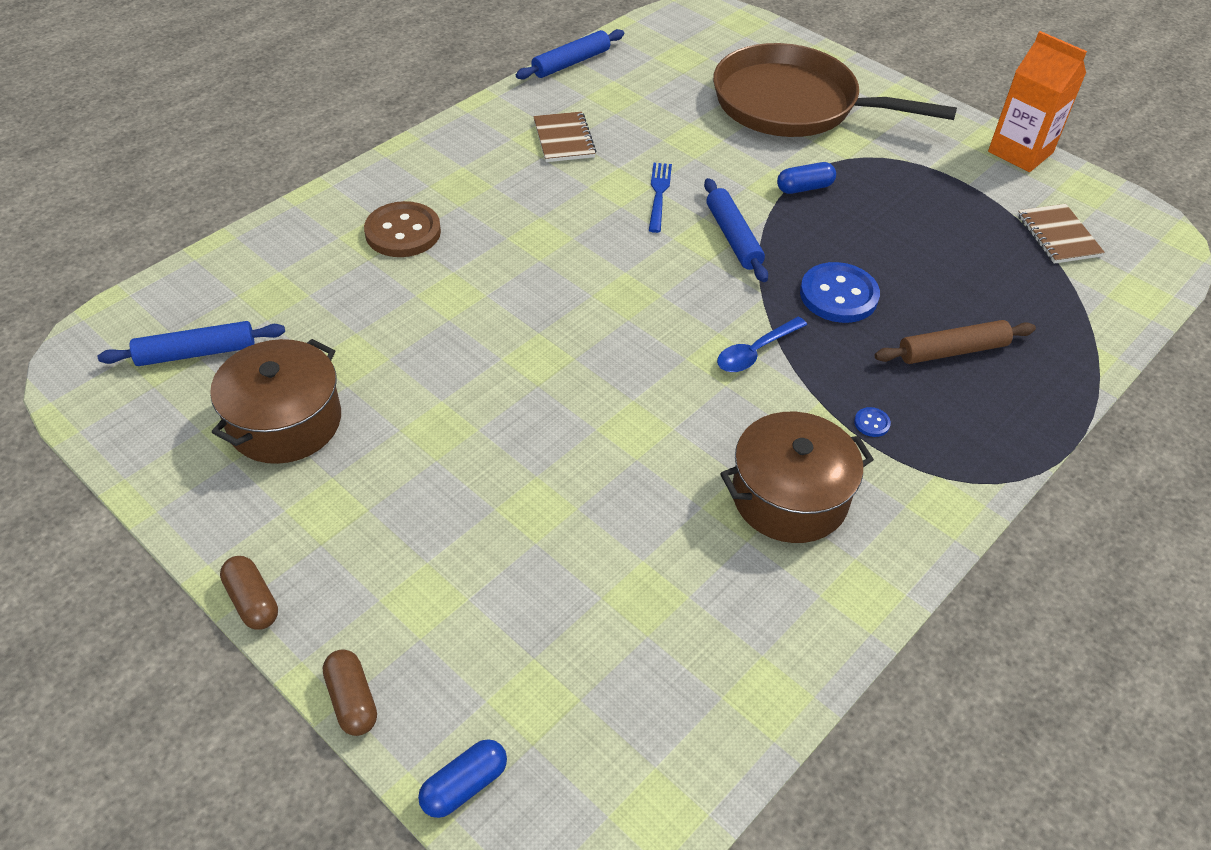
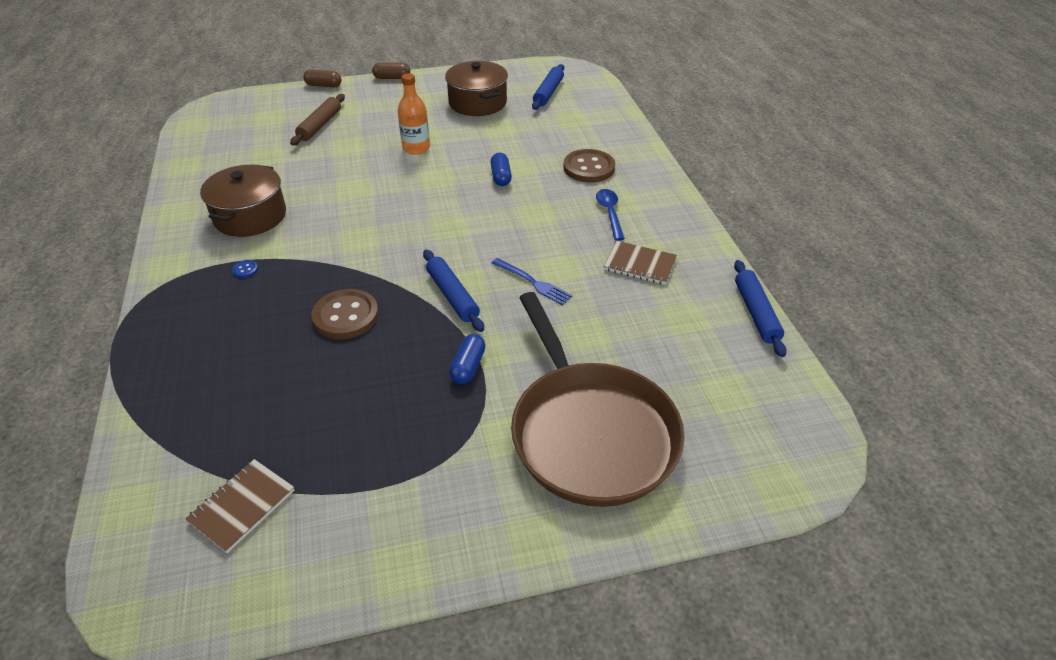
camera: 125 degrees right, 5 degrees down
blue capsule [418,739,507,818] -> blue capsule moved to [490,153,512,186]
blue rolling pin [704,178,768,282] -> blue rolling pin turned 45 degrees clockwise [423,249,484,332]
brown pan [713,43,957,137] -> brown pan turned 105 degrees clockwise [511,292,685,507]
blue spoon [717,317,807,372] -> blue spoon moved to [596,189,625,241]
blue button [800,262,880,323] -> brown button [312,289,379,339]
brown rolling pin [875,320,1036,364] -> brown rolling pin moved to [290,94,345,146]
orange carton [988,31,1087,172] -> none
brown notebook [1018,204,1105,264] -> brown notebook turned 75 degrees counterclockwise [185,459,295,553]
none -> orange bottle [398,73,430,155]

